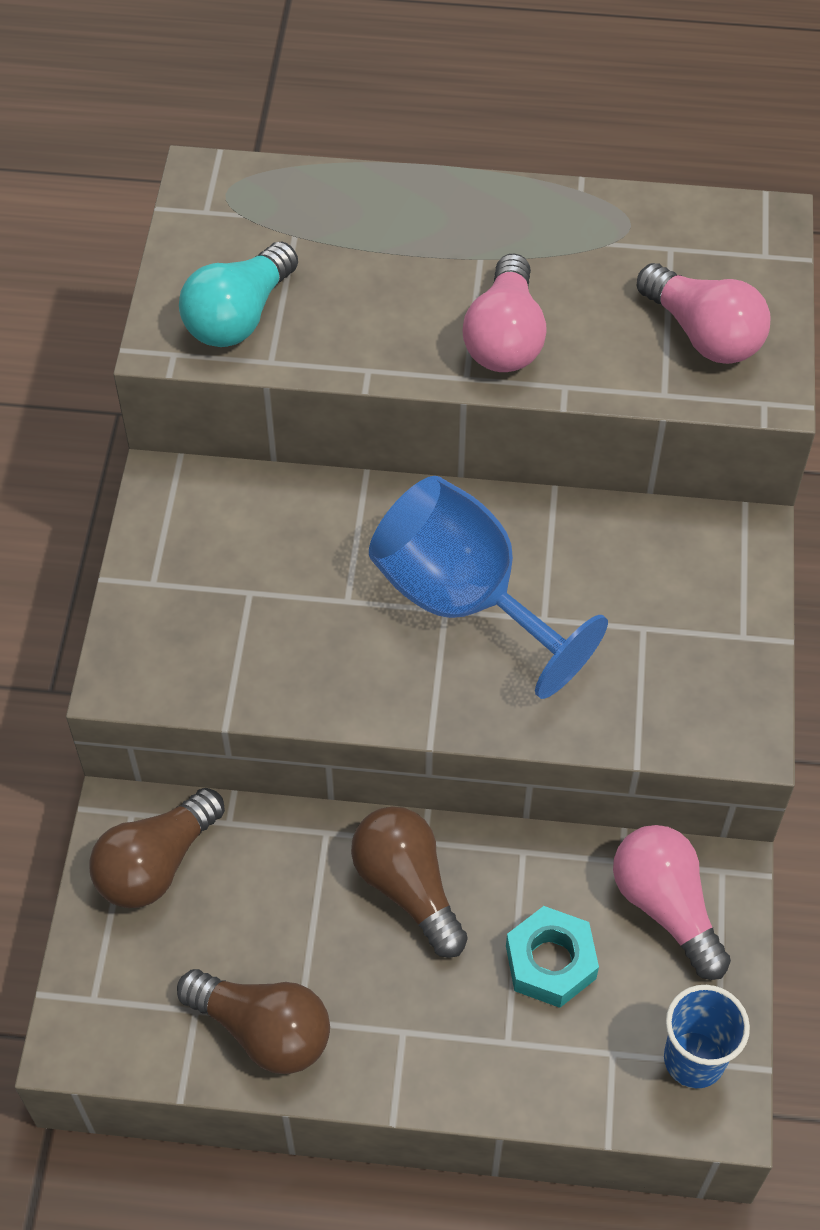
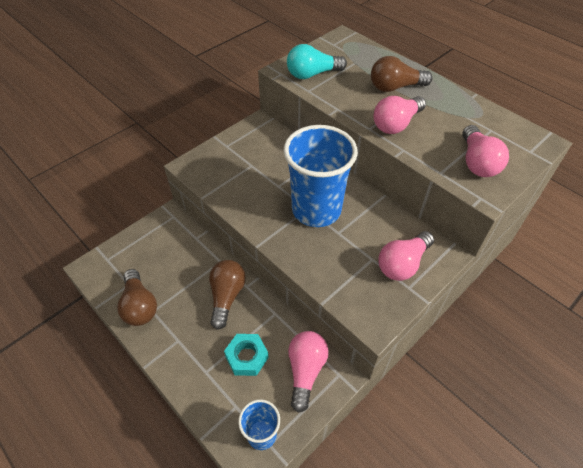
camera: 40 degrees right, 5 degrees down
brown light bulb [89,788,225,908] -> brown light bulb moved to [371,56,432,92]
blue goblet [369,476,608,699] -> blue cup [283,125,358,227]
none -> pink light bulb [378,231,434,281]

